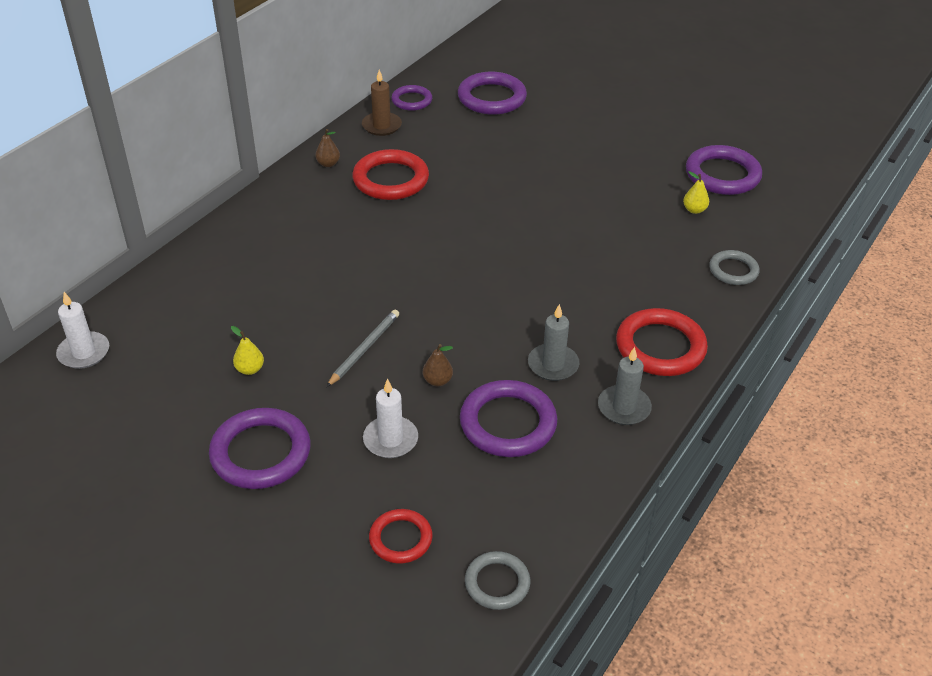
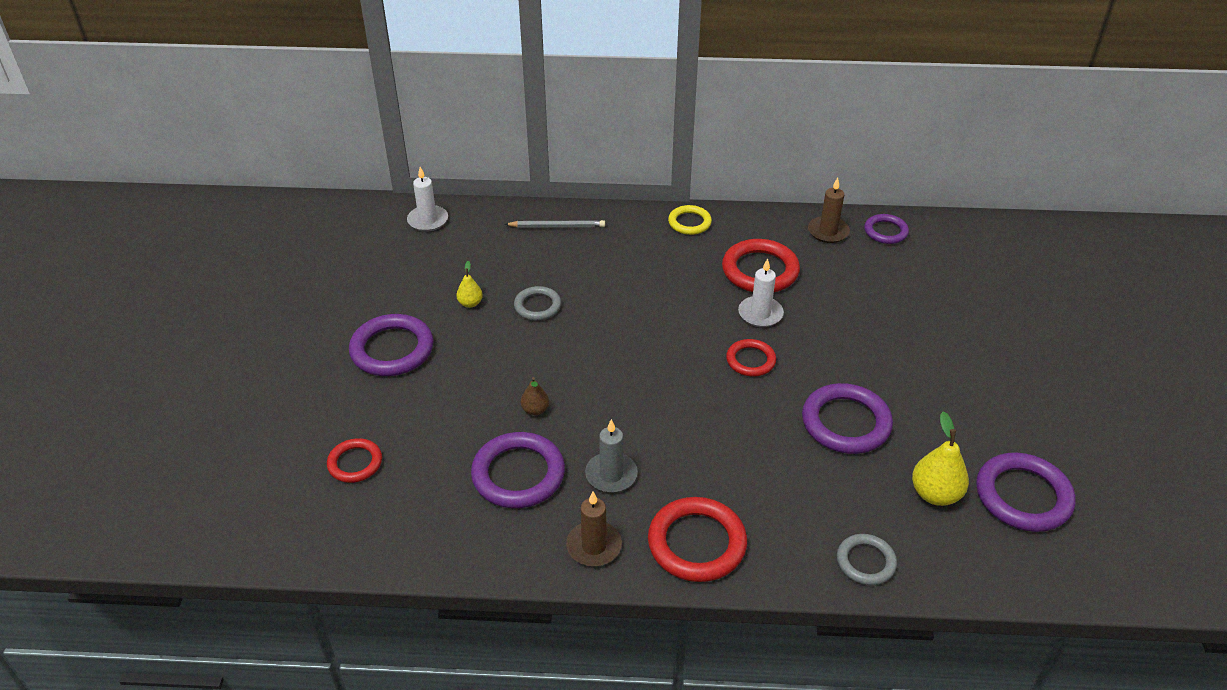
camera: 60 degrees right, 0 degrees up
brown pear [315,129,340,167] -> none
grey pencil [326,310,399,387] -> grey pencil moved to [505,220,605,228]
white candle [363,378,418,458] -> white candle moved to [738,258,784,327]
purple ring [458,72,527,115] -> purple ring moved to [802,383,893,454]
grey ring [465,551,530,610] -> grey ring moved to [514,286,561,321]
grey candle [598,347,652,425] -> brown candle [566,492,622,566]
yellow pear [683,171,709,214] -> yellow pear [912,411,969,506], size x1.75
none -> yellow ring [668,205,712,235]
none -> red ring [726,339,776,376]

